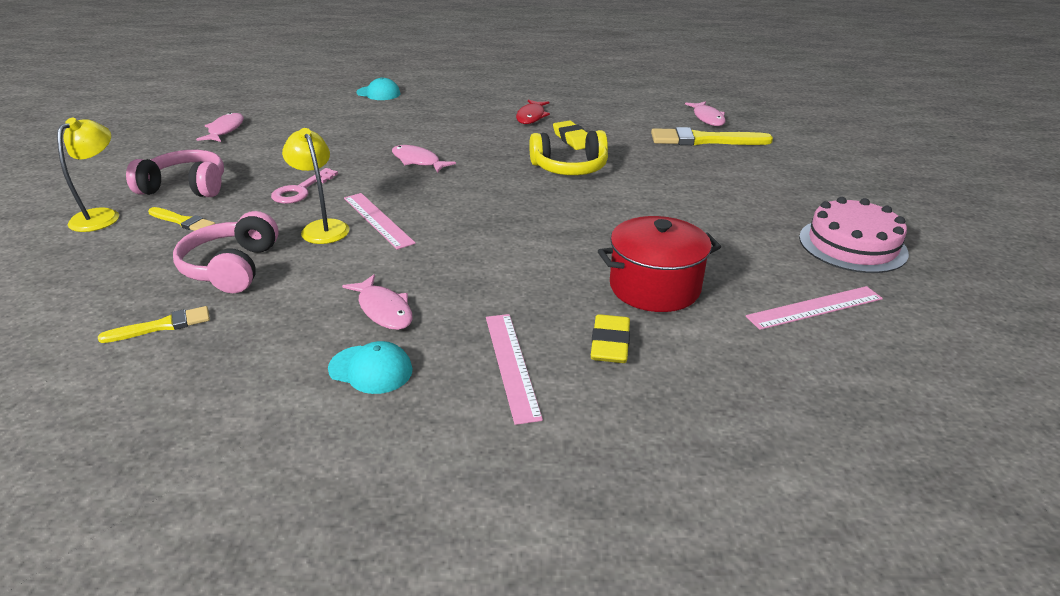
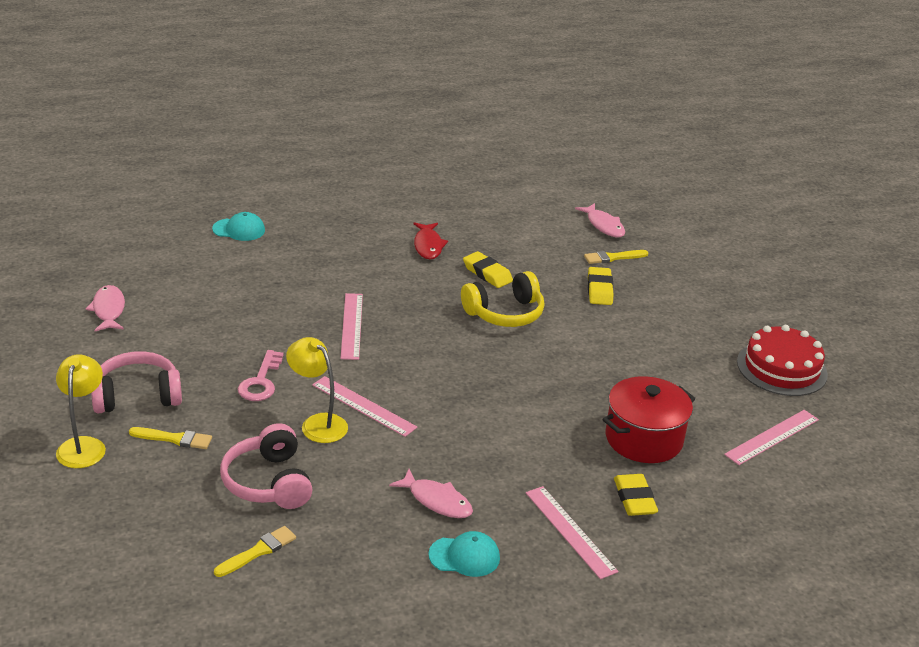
camera: 20 degrees left, 0 degrees up
pink fish [392,145,456,173] -> pink ruler [340,293,363,360]
yellow brush [651,127,773,146] -> yellow brush [584,250,648,264], size x0.55
pink cake [799,197,909,273] -> red cake [737,325,828,396]
none -> yellow eraser [588,267,614,305]

